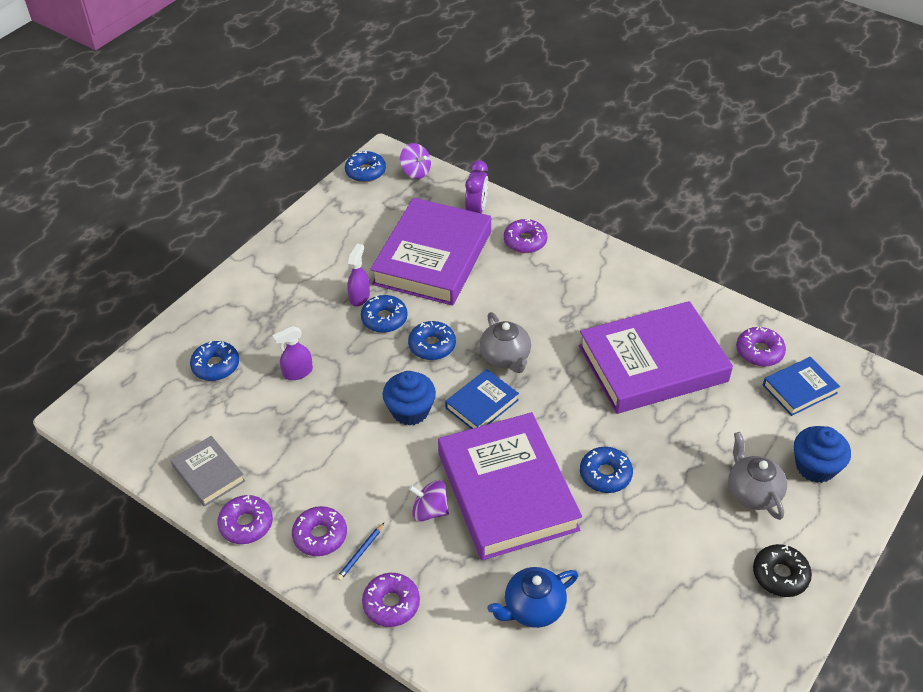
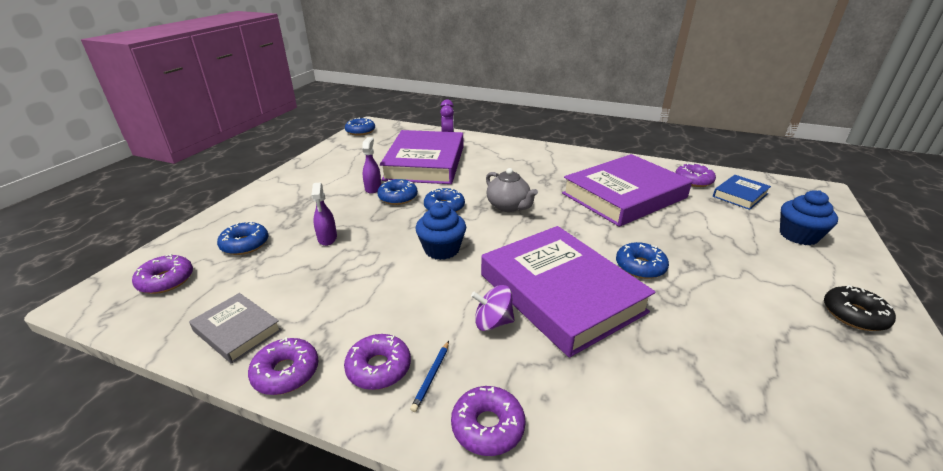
camera: 15 degrees left, 15 degrees down
purple spray bottle [273,326,313,380] -> purple spray bottle turned 60 degrees counterclockwise [311,182,337,246]
purple spinning top [400,143,431,179] -> none
blue book [445,369,519,429] -> none
blue teapot [487,567,578,628] -> none
purple donut [504,219,547,253] -> purple donut moved to [132,254,193,294]
grey teapot [728,432,787,520] -> none

